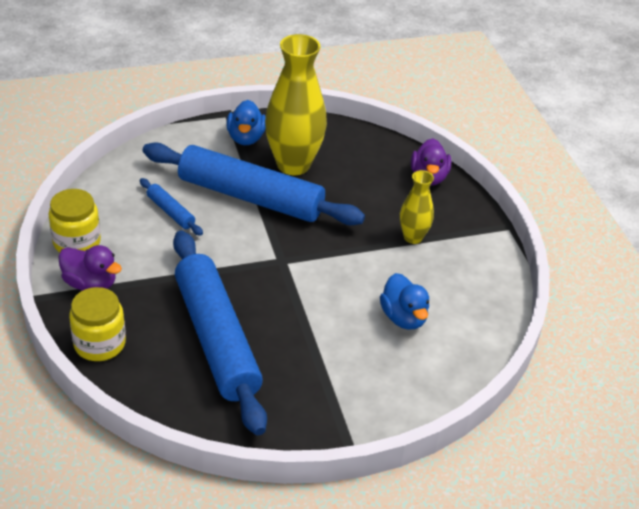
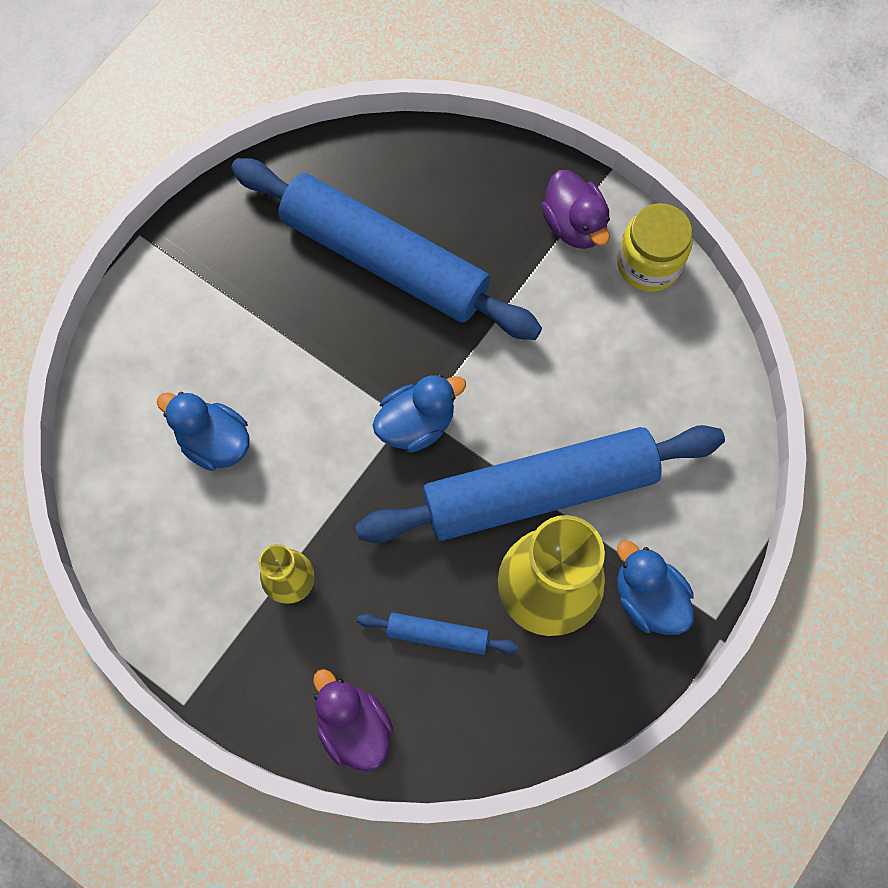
camera: 145 degrees right, 30 degrees up
purple duck [58,245,122,291] -> purple duck turned 105 degrees counterclockwise [541,170,610,249]
yellow jar [69,287,126,361] -> none
blue rolling pin [140,178,203,236] -> blue rolling pin moved to [357,613,519,655]
none -> blue duck [373,374,466,452]

